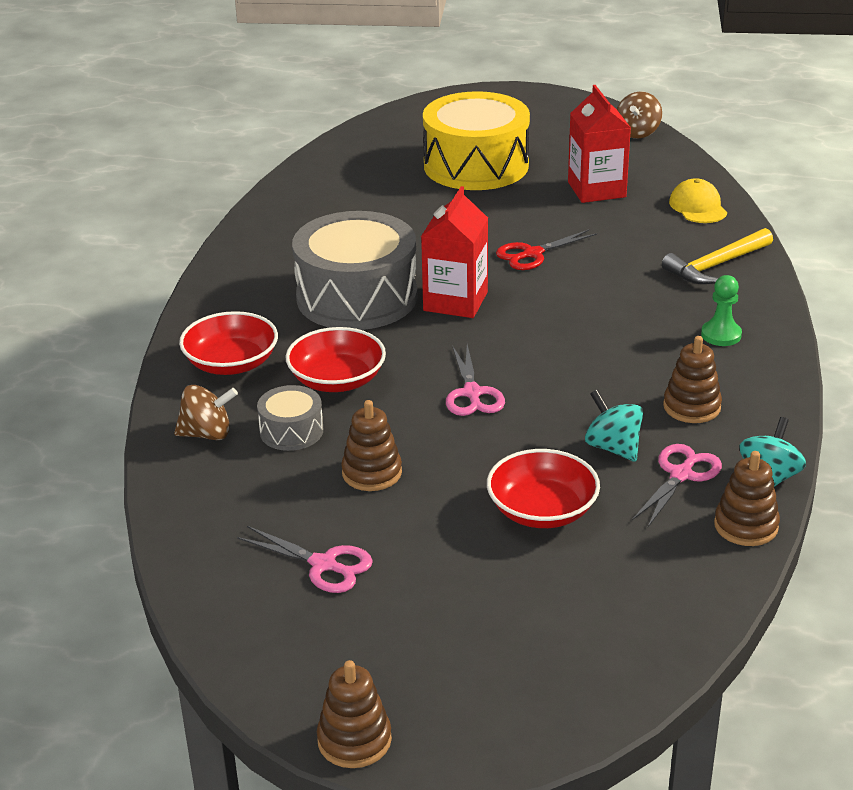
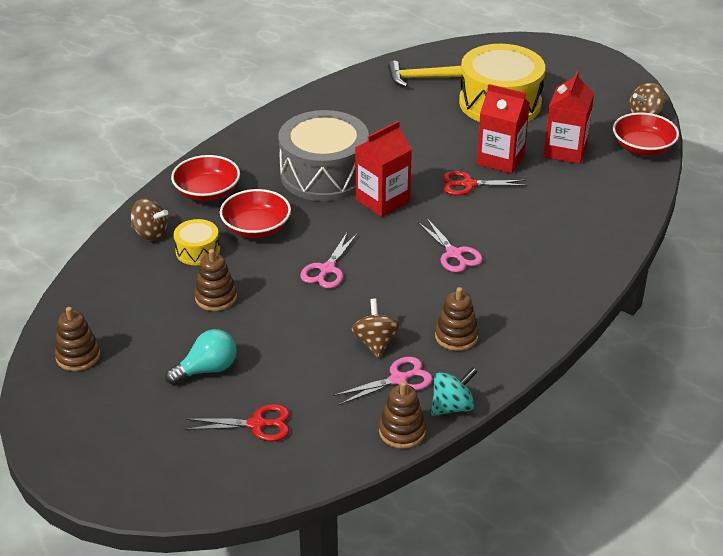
camera: 30 degrees right, 5 degrees up
pink scissors [237,526,373,593] -> pink scissors moved to [417,217,483,272]
grey drum [257,385,323,451] -> yellow drum [174,219,220,265]
brown stacking toy [317,660,392,768] -> brown stacking toy moved to [54,307,100,371]
red bowl [487,449,600,528] -> red bowl moved to [613,112,679,155]
turquoise spinning top [585,390,643,462] -> brown spinning top [352,298,400,358]
yellow hammer [662,228,773,284] -> yellow hammer moved to [388,61,462,87]
yellow cap [669,178,727,223] -> none
green pawn [701,275,742,346] -> none
none -> turquoise light bulb [165,329,237,385]
none -> red scissors [185,404,290,442]
none -> red carton [477,84,530,174]

